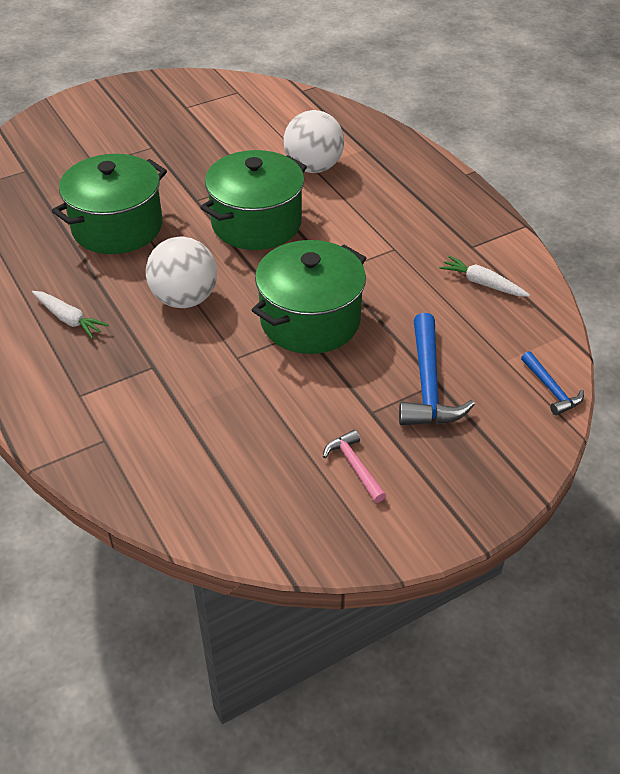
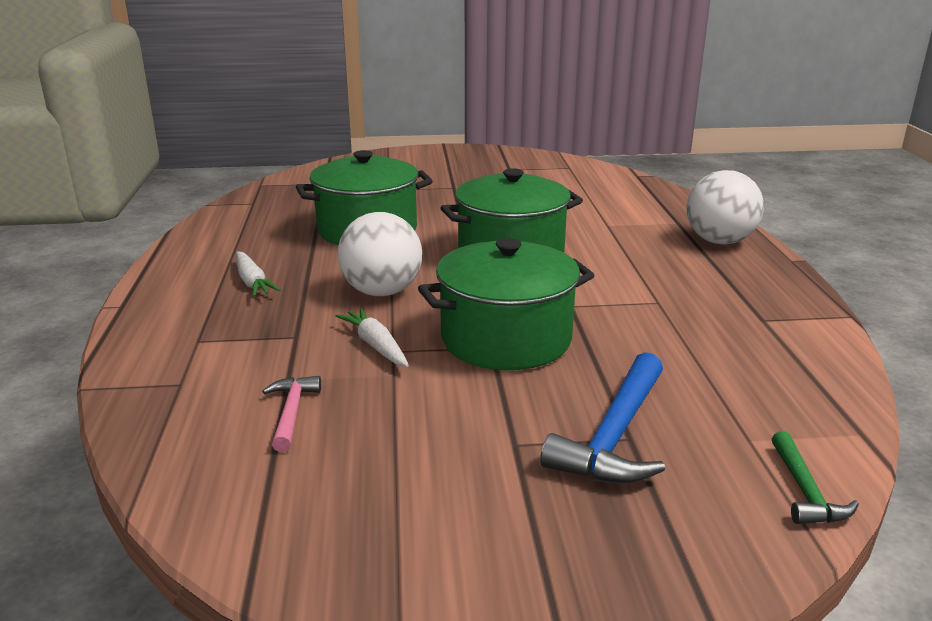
camera: 25 degrees right, 20 degrees down
white ball [283,110,344,173] -> white ball moved to [687,170,764,244]
pink hammer [323,430,386,503] -> pink hammer moved to [262,376,321,452]
white carrot [439,256,530,297] -> white carrot moved to [335,308,409,367]
blue hammer [521,351,584,416] -> green hammer [772,431,859,524]

